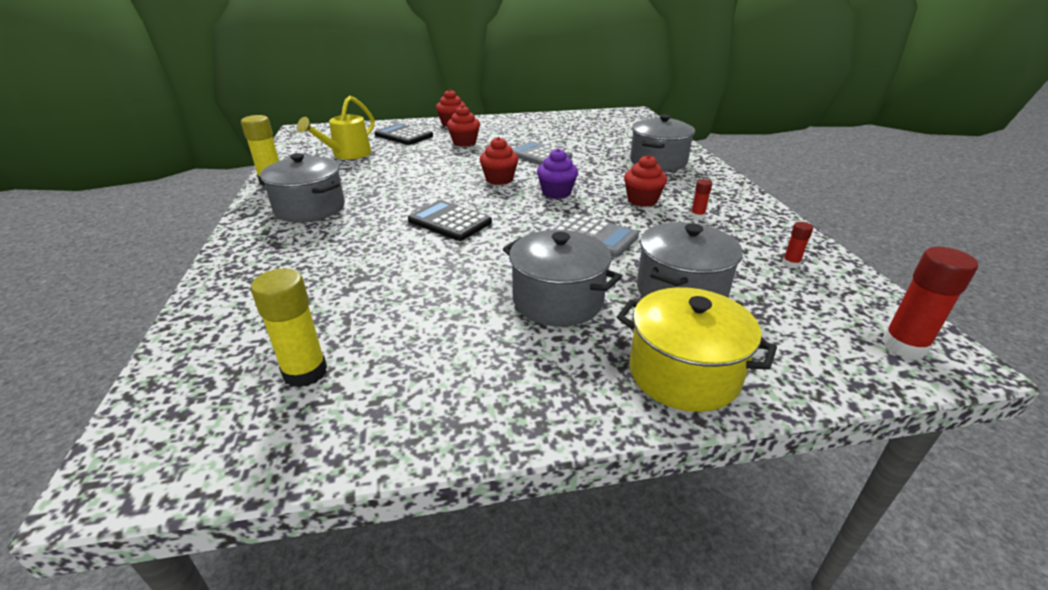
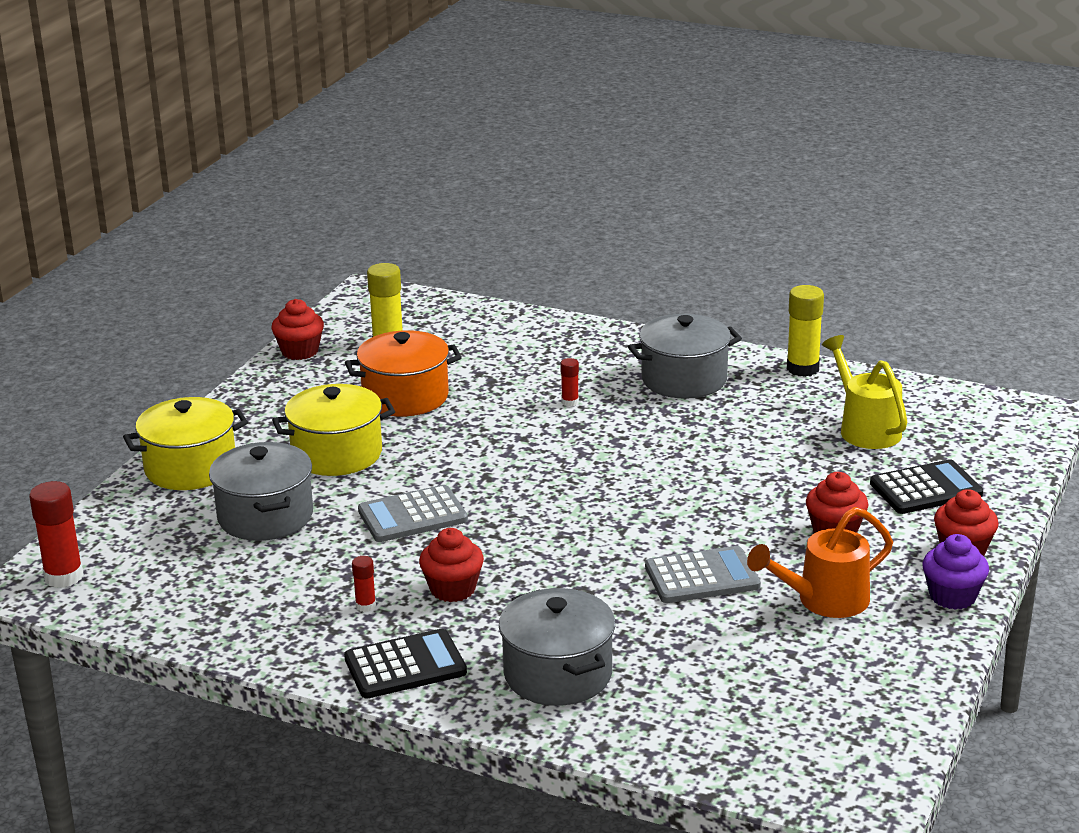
camera: 125 degrees right, 5 degrees down
black calculator [408,200,492,241] -> black calculator moved to [344,629,467,698]
red cupcake [479,137,519,185] -> red cupcake moved to [271,299,324,360]
grey pot [503,230,622,326] -> yellow pot [272,384,395,476]
purple cupcake [537,148,578,199] -> purple cupcake moved to [923,534,989,610]
red glue stick [782,222,813,268] -> red glue stick moved to [560,358,579,407]
none -> orange pot [345,330,462,417]
none -> orange watering can [747,507,893,618]

